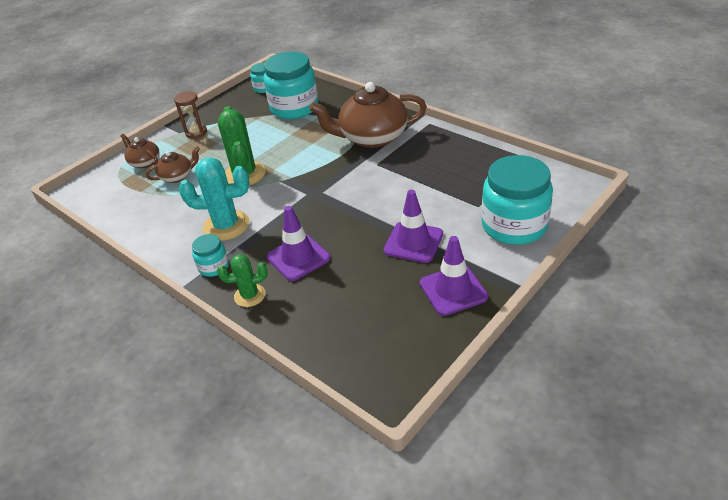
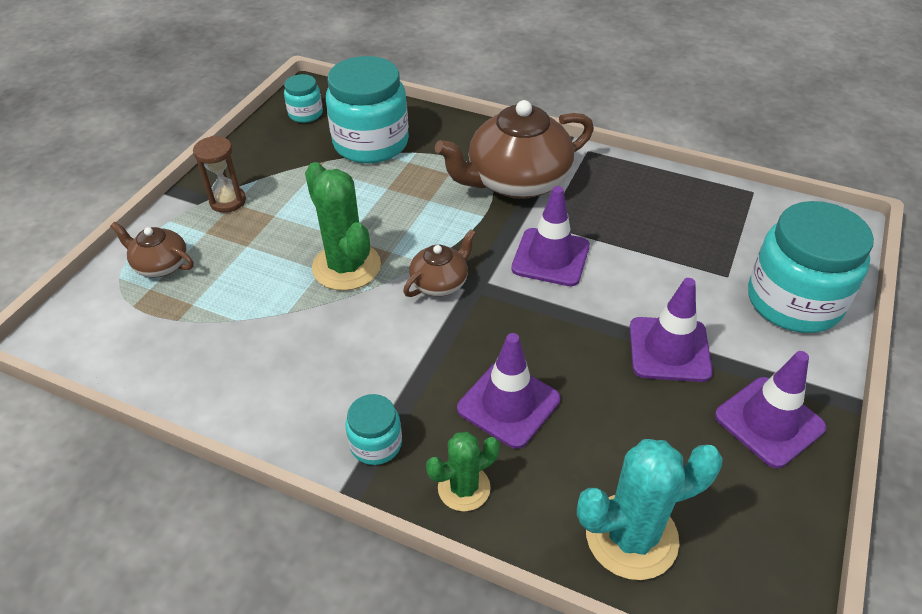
camera: 20 degrees left, 5 degrees up
brown teapot [146,146,200,183] -> brown teapot moved to [403,229,476,297]
turquoise cactus [179,158,250,241] -> turquoise cactus moved to [577,439,723,580]
none -> purple traffic cone [511,186,590,286]

